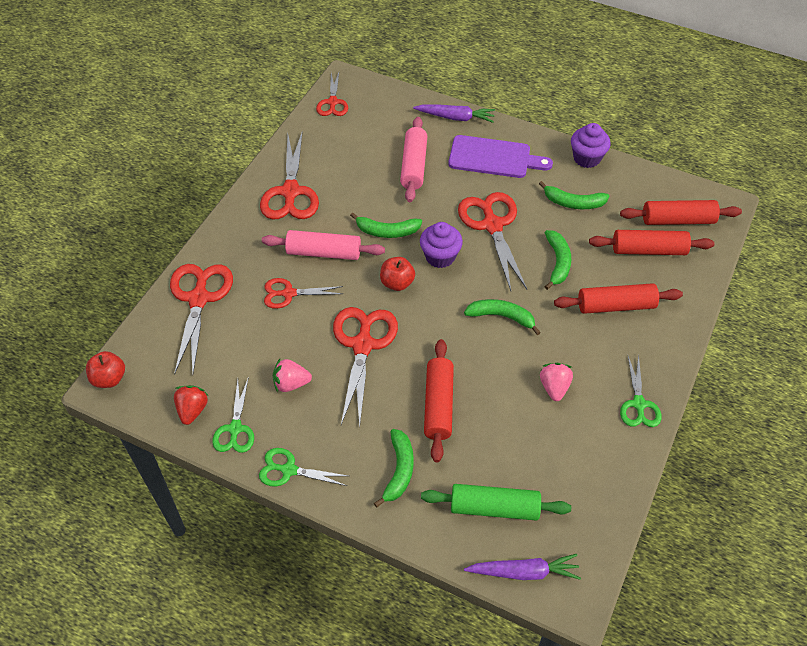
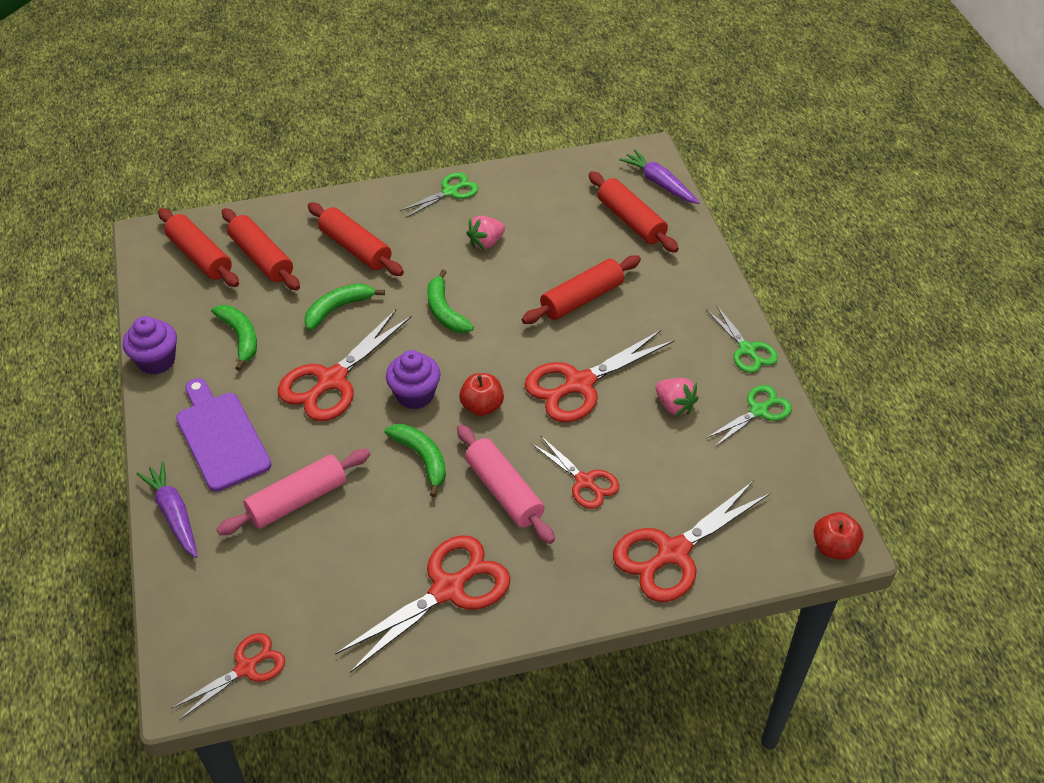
camera: 130 degrees left, 5 degrees down
red strawberry [174,385,209,425] -> none
green banana [374,429,414,507] -> none
green rolling pin [421,484,571,521] -> red rolling pin [589,171,679,253]

